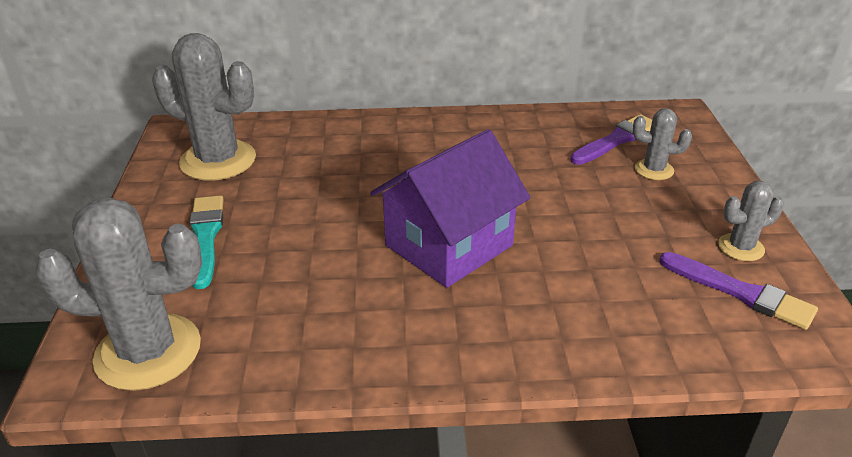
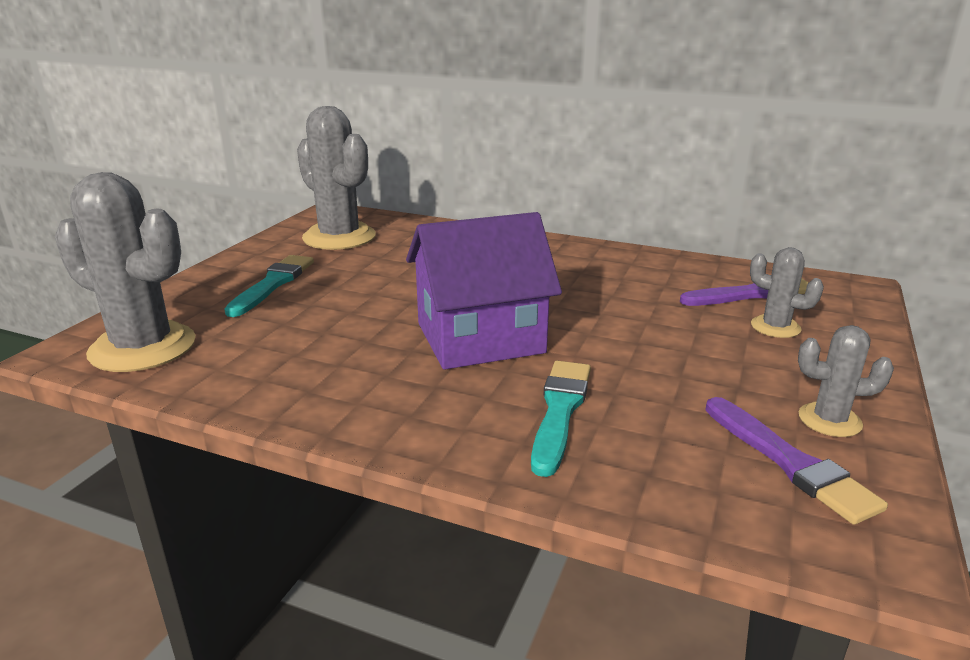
camera: 25 degrees right, 10 degrees down
none -> turquoise brush [531,361,591,477]

